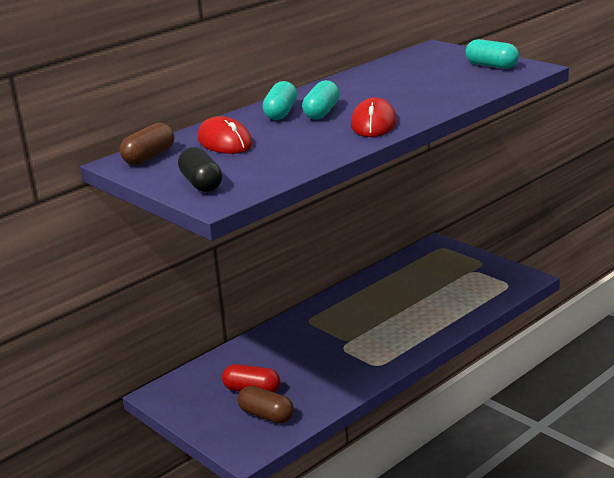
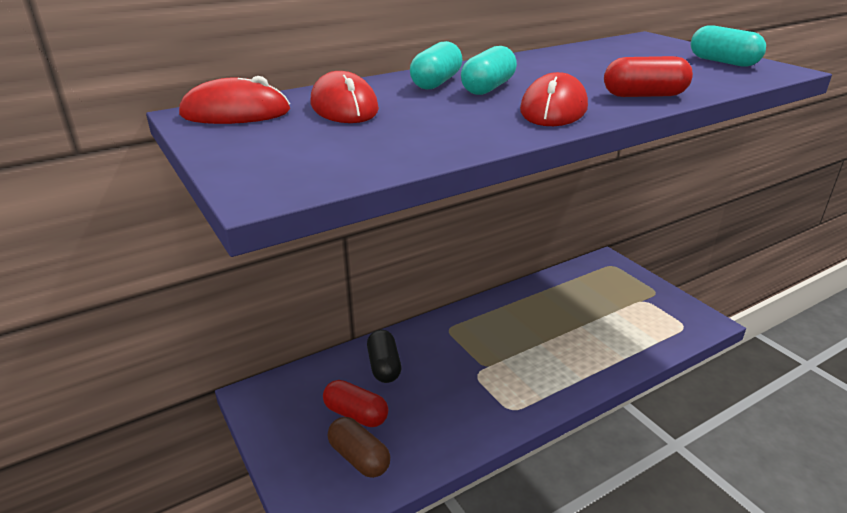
camera: 10 degrees right, 5 degrees up
brown capsule [120,123,174,165] -> red mouse [179,76,290,124]
black capsule [178,147,222,192] -> black capsule moved to [367,330,401,383]
none -> red capsule [604,56,693,97]

